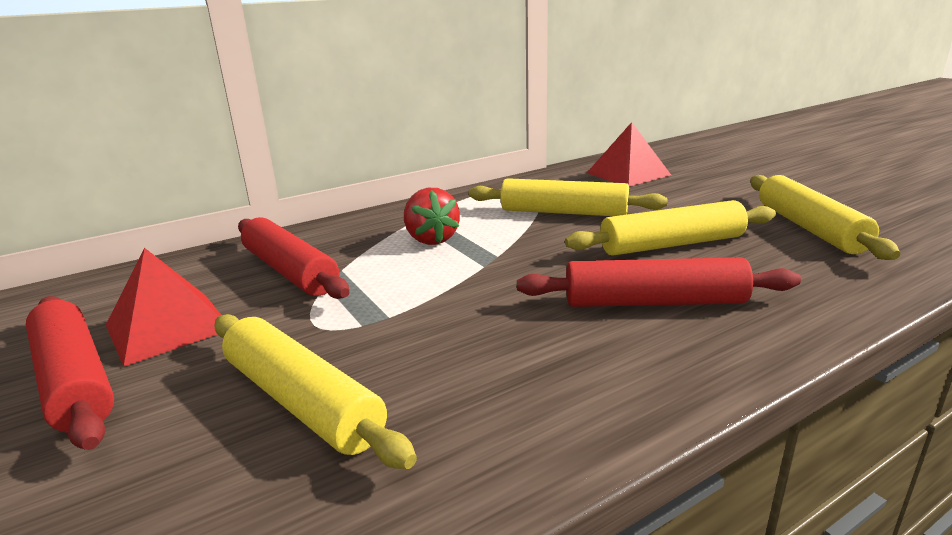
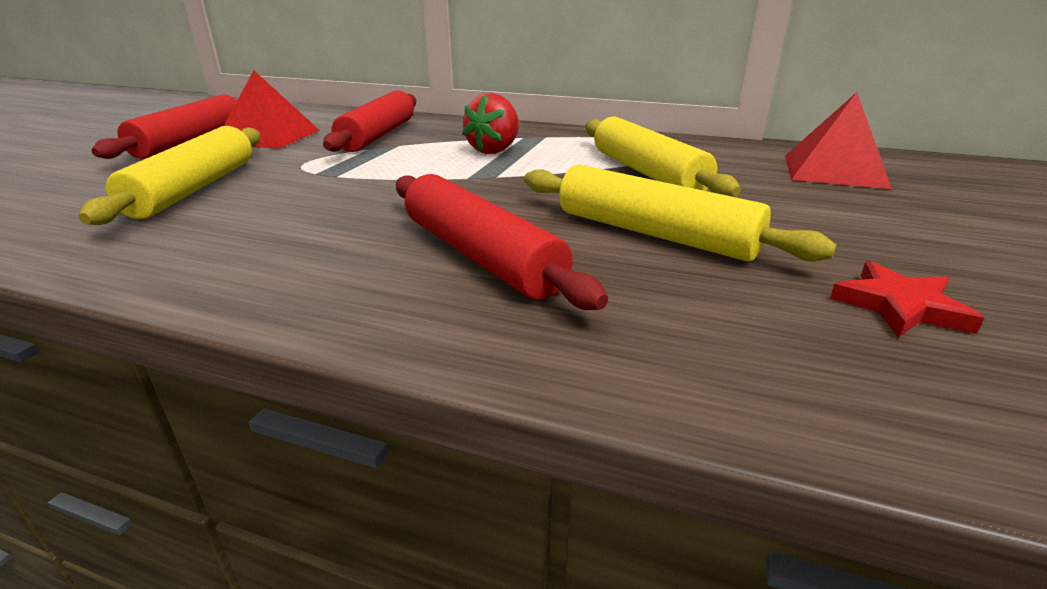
camera: 50 degrees right, 5 degrees up
yellow rolling pin [750,175,900,260] -> red star [830,261,984,338]

